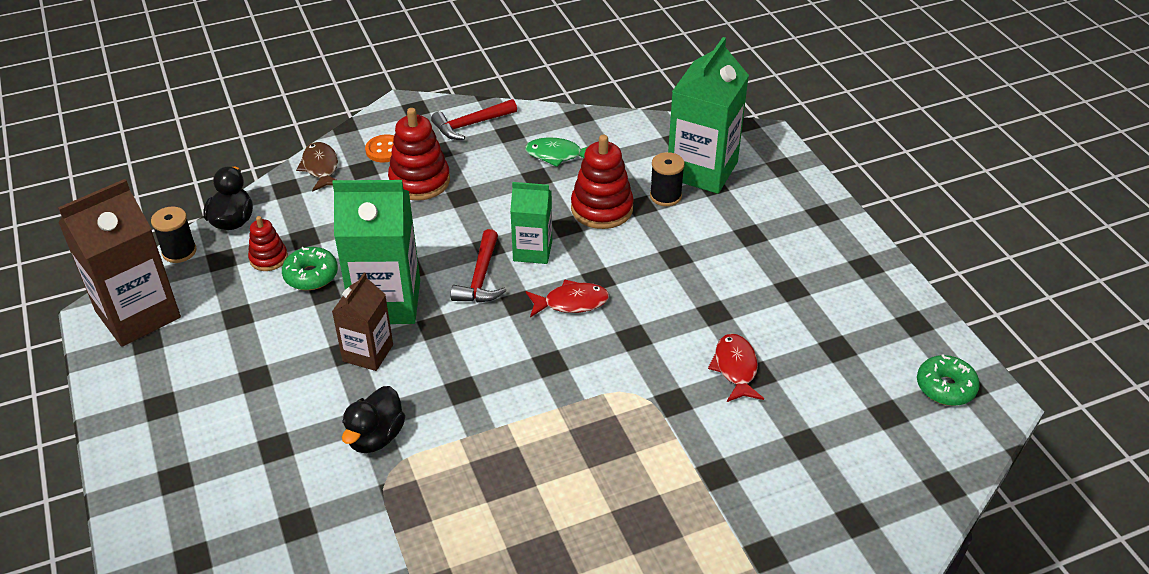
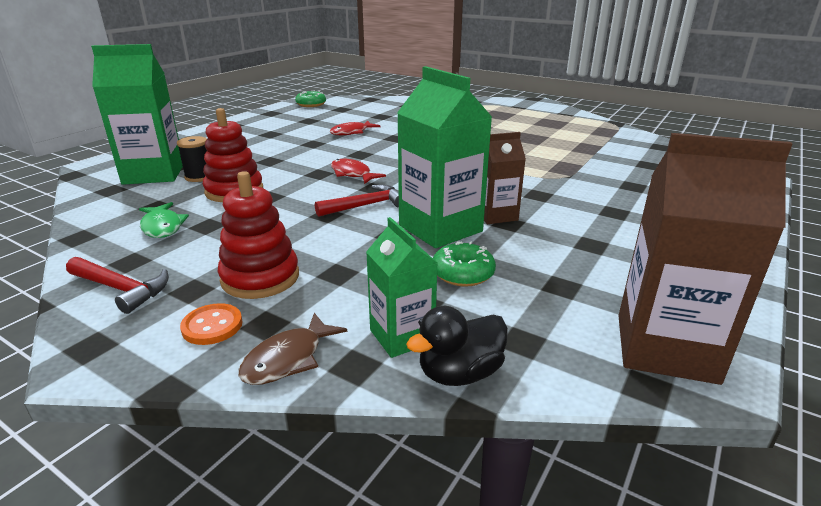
camera: 125 degrees left, 15 degrees down
black spool [151,207,196,263] -> none
red stacking toy [248,216,288,271] -> none
black duck [342,386,405,453] -> none
green carton [510,182,552,264] -> green carton moved to [366,217,437,358]

